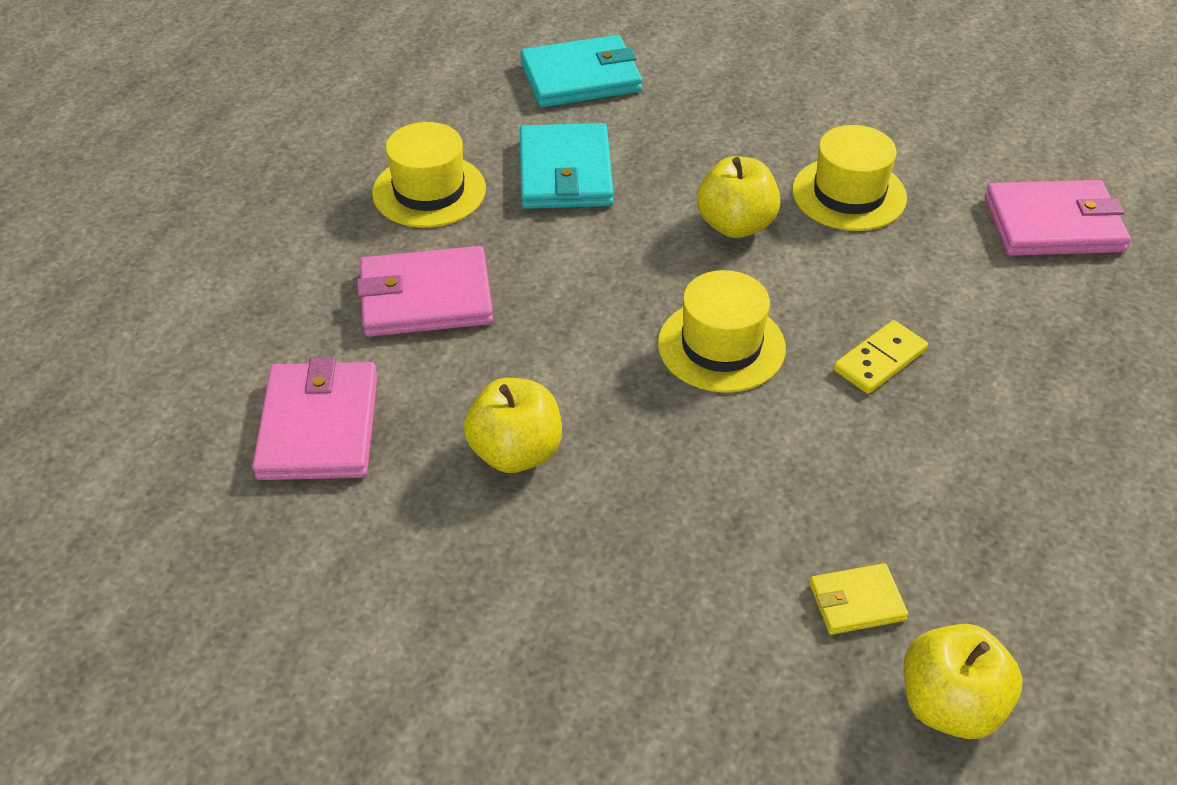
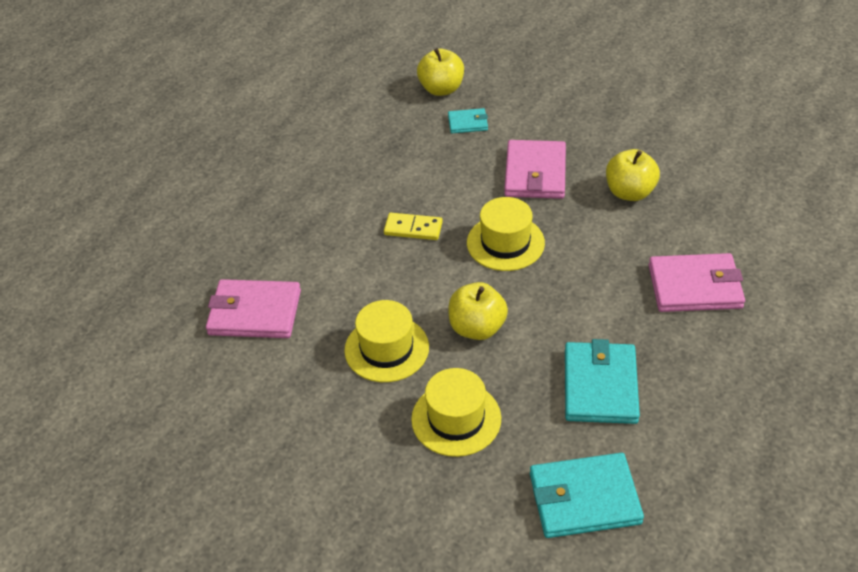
camera: 170 degrees left, 0 degrees up
pink wallet [252,357,378,480] -> pink wallet moved to [504,140,566,199]
yellow hat [372,122,486,228] -> yellow hat moved to [411,368,501,457]
yellow wallet [810,563,908,635] -> turquoise wallet [448,108,488,133]
yellow domino [834,320,928,394] -> yellow domino turned 45 degrees clockwise [384,213,443,240]

